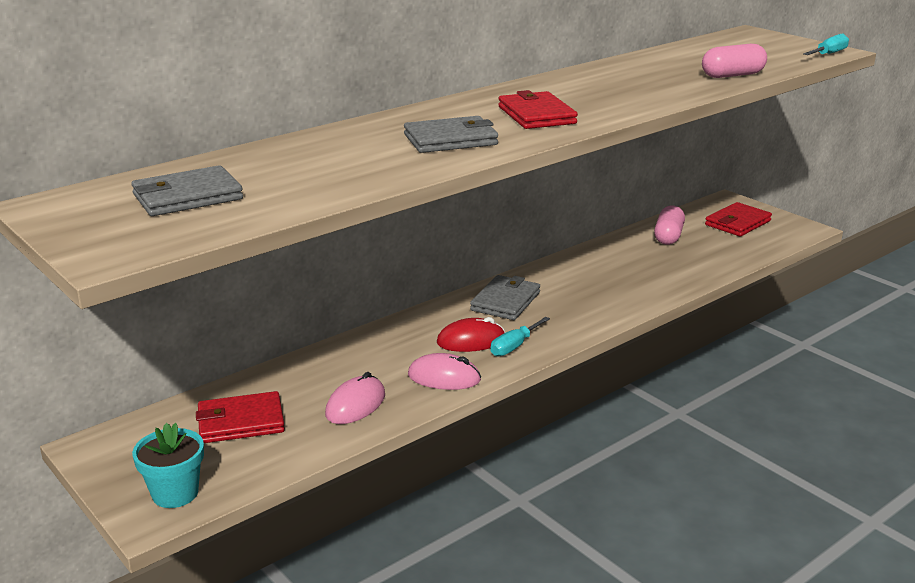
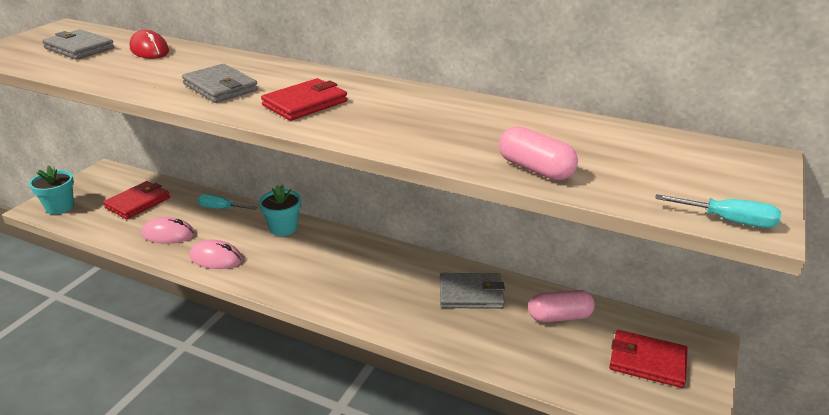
camera: 65 degrees right, 5 degrees up
red wallet [196,391,285,443] -> red wallet turned 75 degrees clockwise [103,181,170,219]
pink mouse [408,353,481,390] -> pink mouse turned 60 degrees counterclockwise [190,240,243,269]
red mouse [437,317,506,352] -> red mouse moved to [129,30,169,59]
grey wallet [470,275,540,320] -> grey wallet moved to [440,273,505,309]
turquoise screwdriver [491,317,550,356] -> turquoise screwdriver moved to [197,194,257,210]
none -> turquoise flower pot [259,185,301,236]

